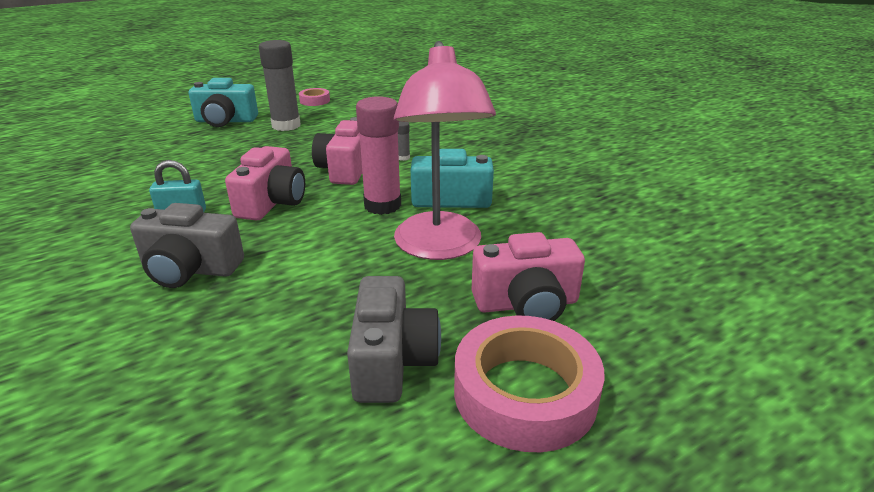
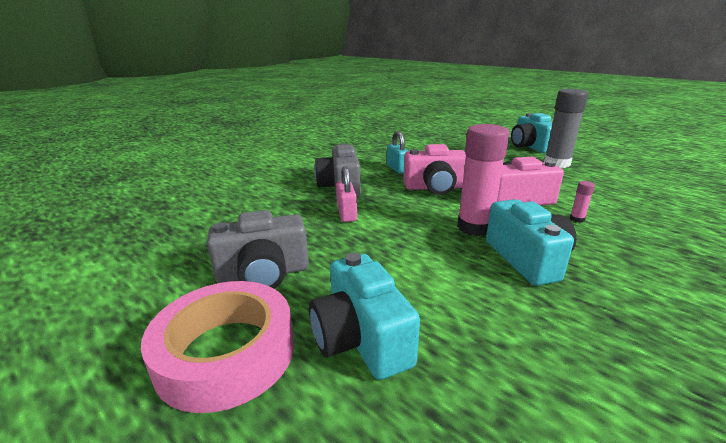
camera: 75 degrees right, 5 degrees down
pink tape [299,88,330,106] -> none
pink lamp [394,41,496,260] -> none
grey glue stick [398,122,410,161] -> pink glue stick [570,181,595,223]
pink camera [471,232,585,321] -> turquoise camera [309,253,420,380]
none -> pink padlock [336,166,357,222]

